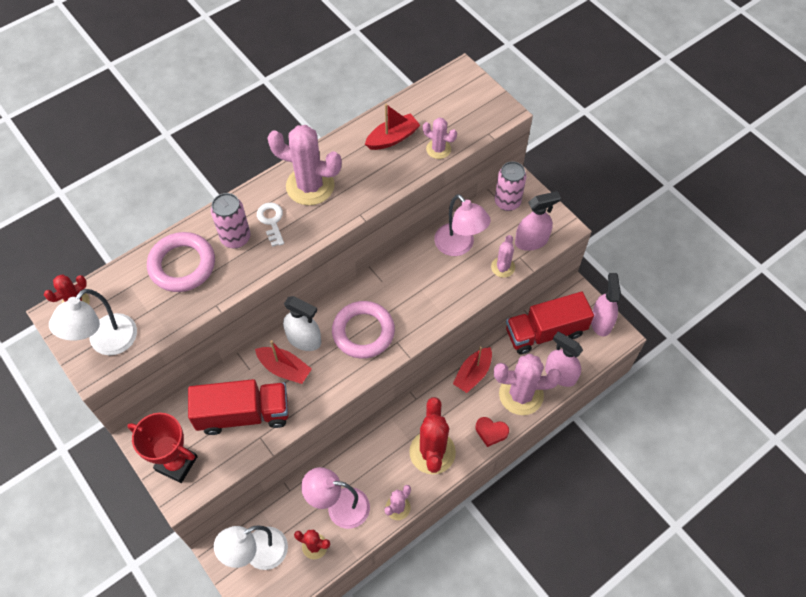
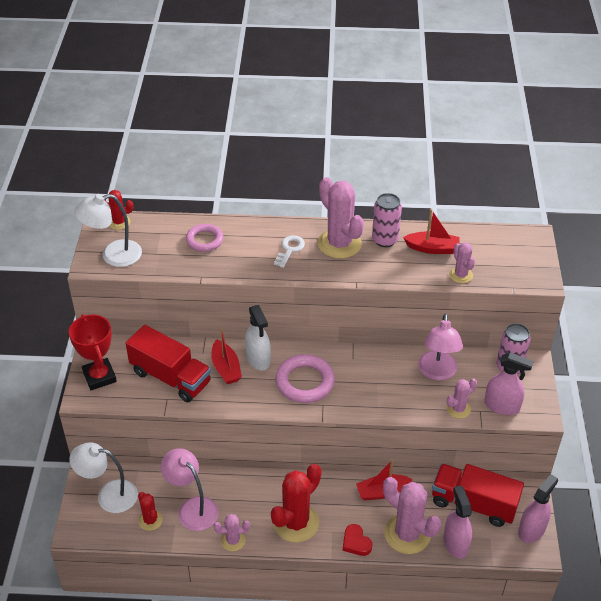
camera: 40 degrees right, 15 degrees down
pink ring [147,232,215,292] -> pink ring [186,224,224,252], size x0.65
pink can [211,193,251,249] -> pink can moved to [372,193,402,247]

